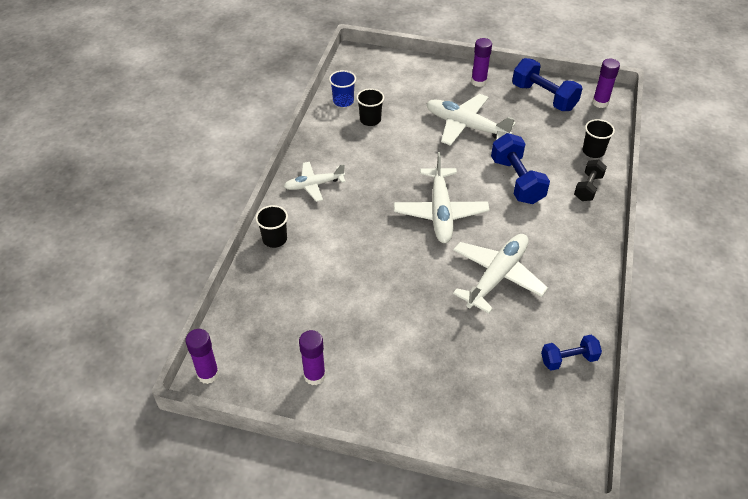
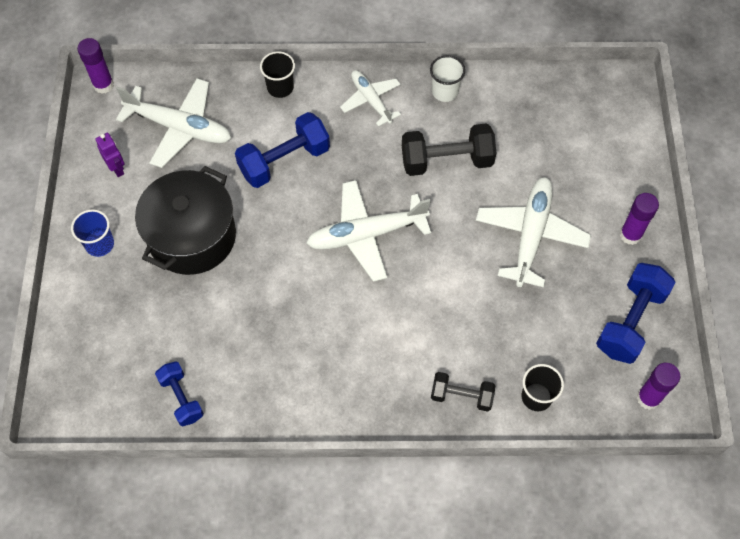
camera: 75 degrees right, 15 degrees up
purple glue stick [299,330,326,385] -> purple robot [95,133,125,177]
blue cup [329,70,356,107] -> blue cup moved to [71,209,114,257]
black cup [356,88,384,126] -> none
white plane [453,234,548,313] -> white plane moved to [116,78,231,168]
blue dumbbell [491,133,550,204] -> blue dumbbell moved to [235,112,330,188]
none -> black pot [135,166,236,275]
none -> black dumbbell [402,123,497,176]
none -> white cup [430,55,465,102]

